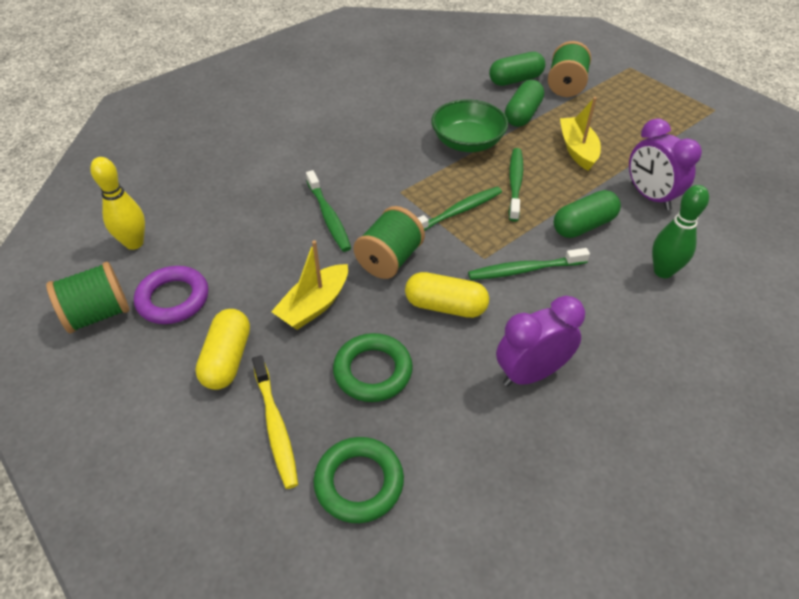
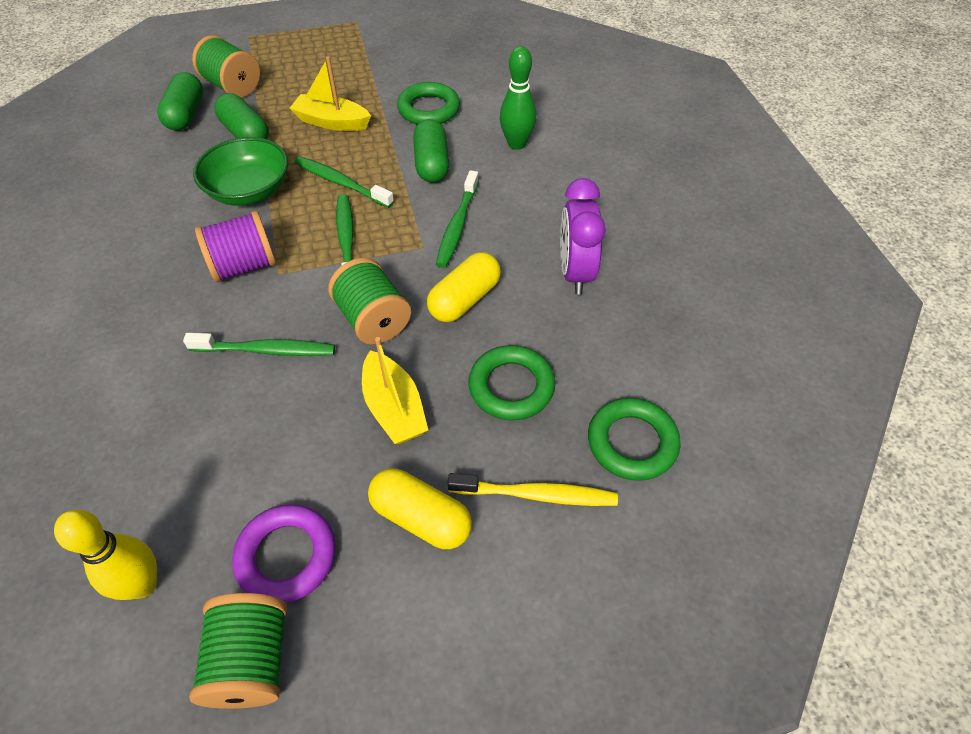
camera: 65 degrees left, 5 degrees up
purple clock [629,118,702,211] -> green ring [397,82,460,125]
none -> purple spool [195,211,276,282]

